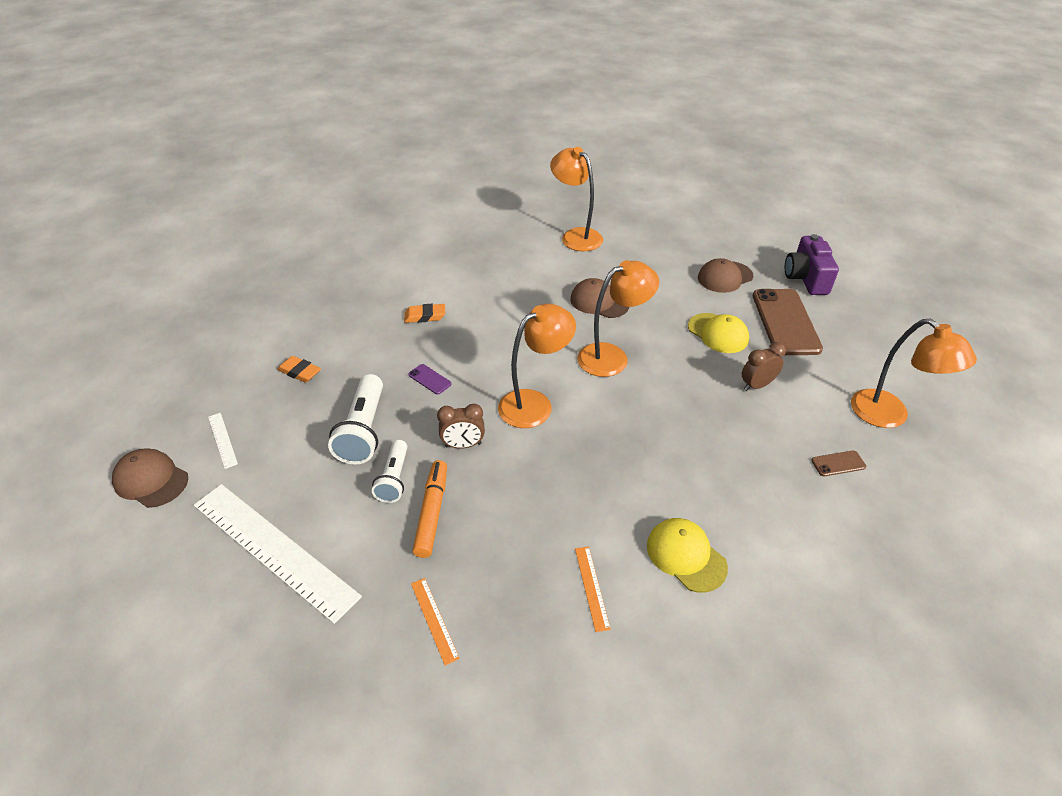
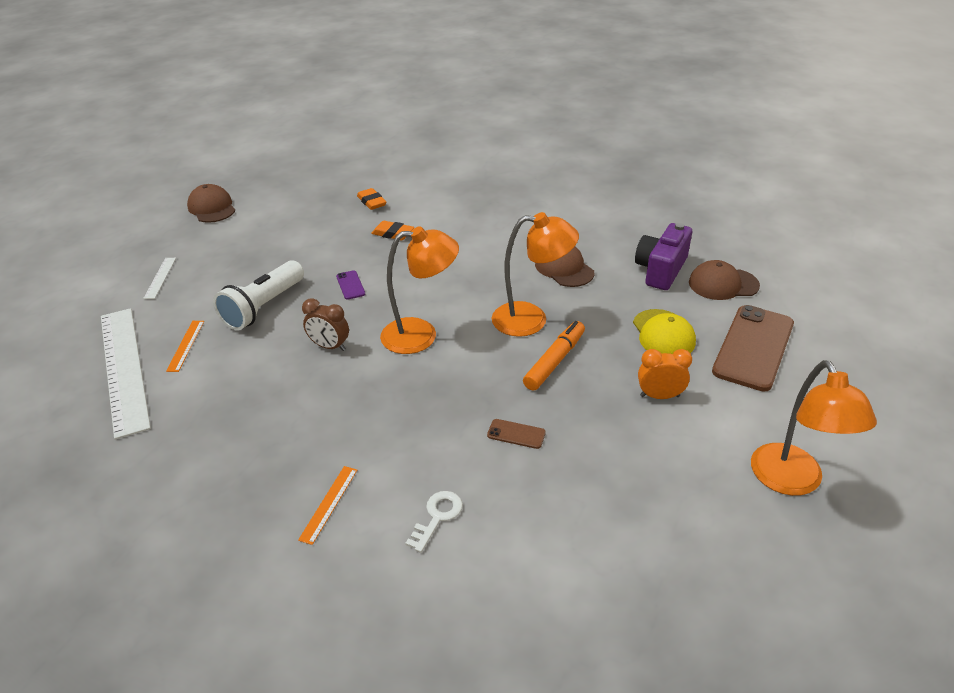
camera: 30 degrees right, 5 degrees down
brown cap [112,448,188,508] -> brown cap moved to [187,184,235,223]
orange eraser [277,356,321,383] -> orange eraser moved to [357,188,386,210]
white flashlight [372,440,407,503] -> none
orange ruler [411,578,460,665] -> orange ruler moved to [166,321,204,372]
orange marker [412,460,447,558] -> orange marker moved to [523,321,585,391]
orange lamp [550,147,603,251] -> none
yellow cap [647,518,728,592] -> white key [405,491,463,553]
brown clock [742,342,786,391] -> orange clock [638,349,692,399]
purple camera [785,234,839,295] -> purple camera moved to [635,223,692,290]
brown phone [811,451,866,476] -> brown phone moved to [487,419,546,449]

